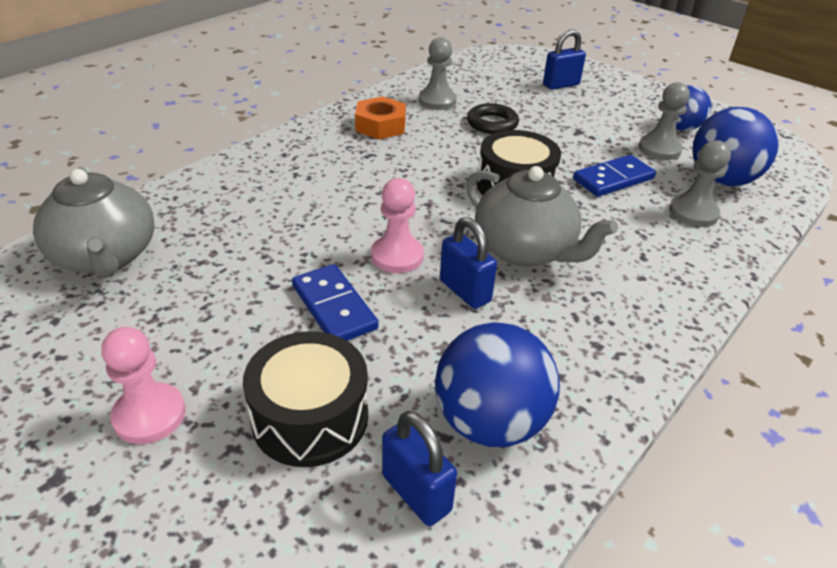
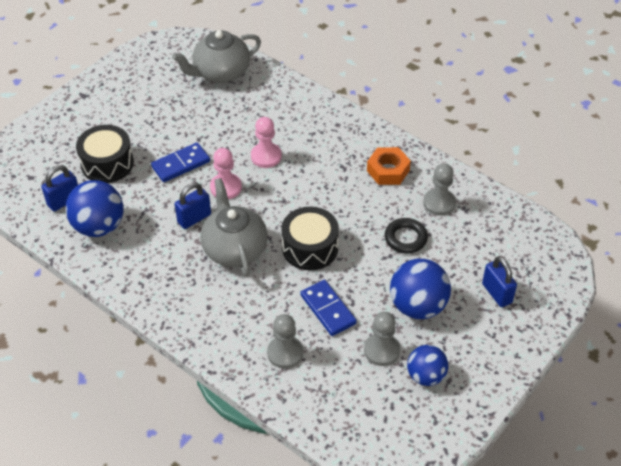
camera: 90 degrees right, 10 degrees up
pink pawn [101,327,186,444] -> pink pawn moved to [251,117,282,168]
grey teapot [466,166,618,266] -> grey teapot turned 120 degrees clockwise [200,178,268,276]
blue ball [692,107,779,186] -> blue ball moved to [390,259,451,319]

